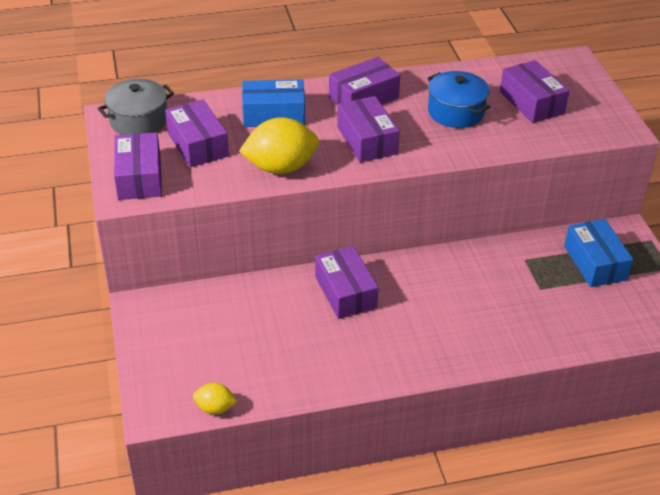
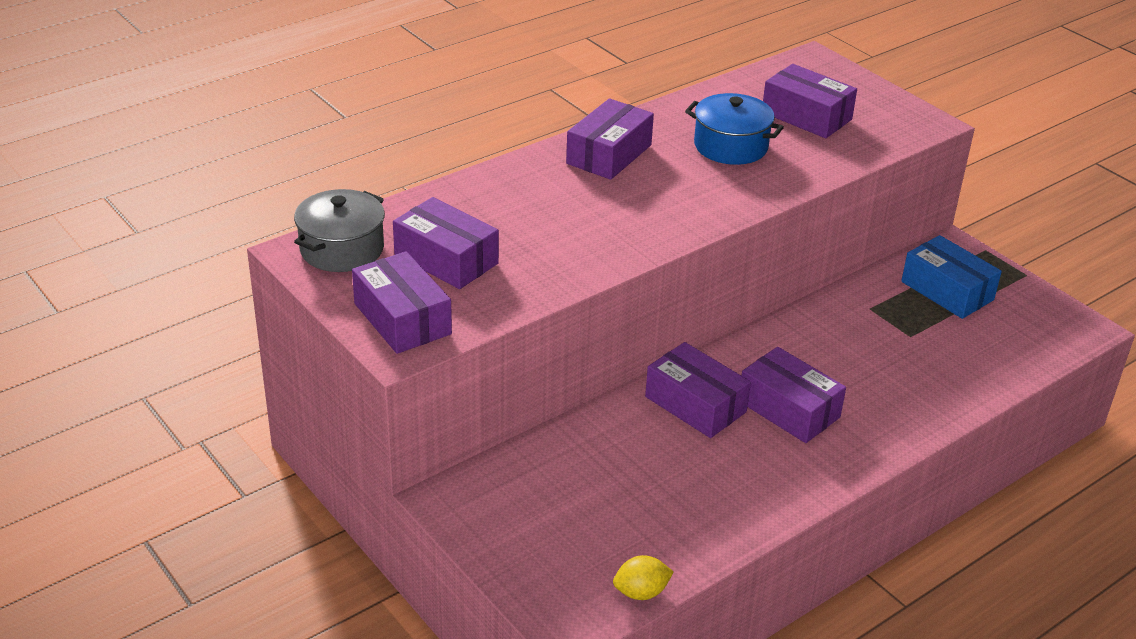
camera: 25 degrees left, 5 degrees down
yellow lemon [239,117,319,174] -> none
blue box [242,79,305,127] -> none
purple box [337,96,400,163] -> purple box moved to [742,347,846,443]

